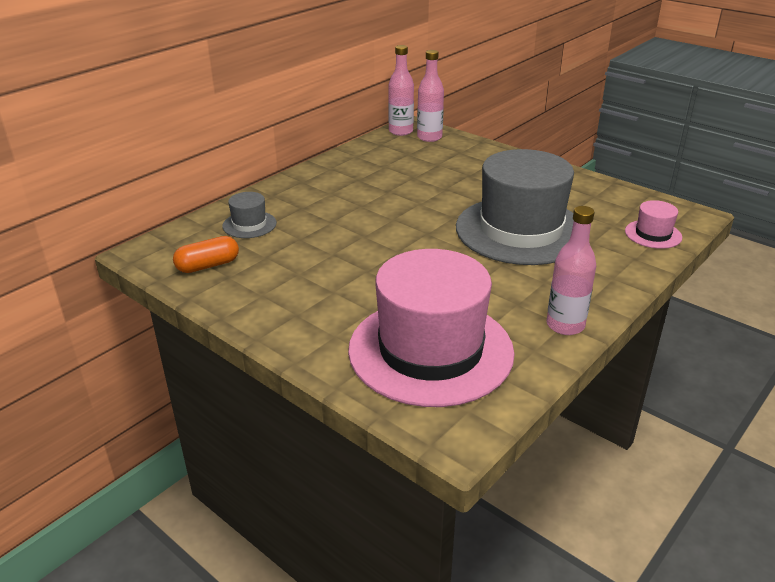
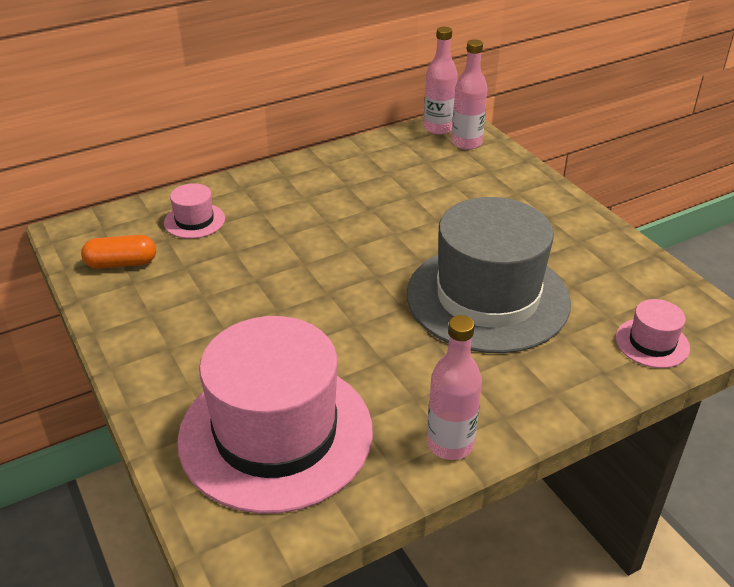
camera: 20 degrees right, 5 degrees up
grey hat [222,192,277,238] -> pink hat [164,183,225,239]

